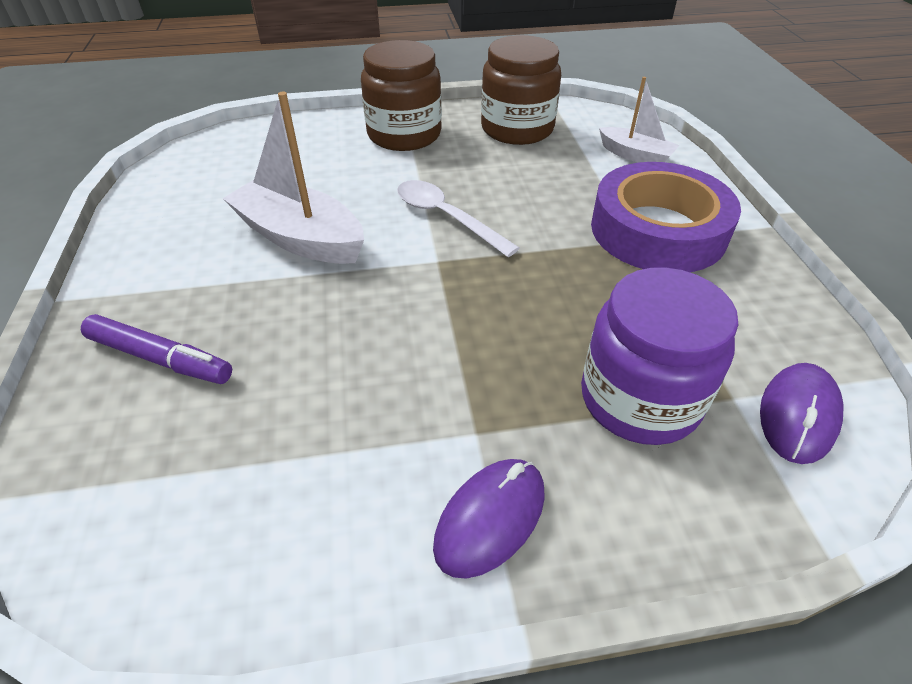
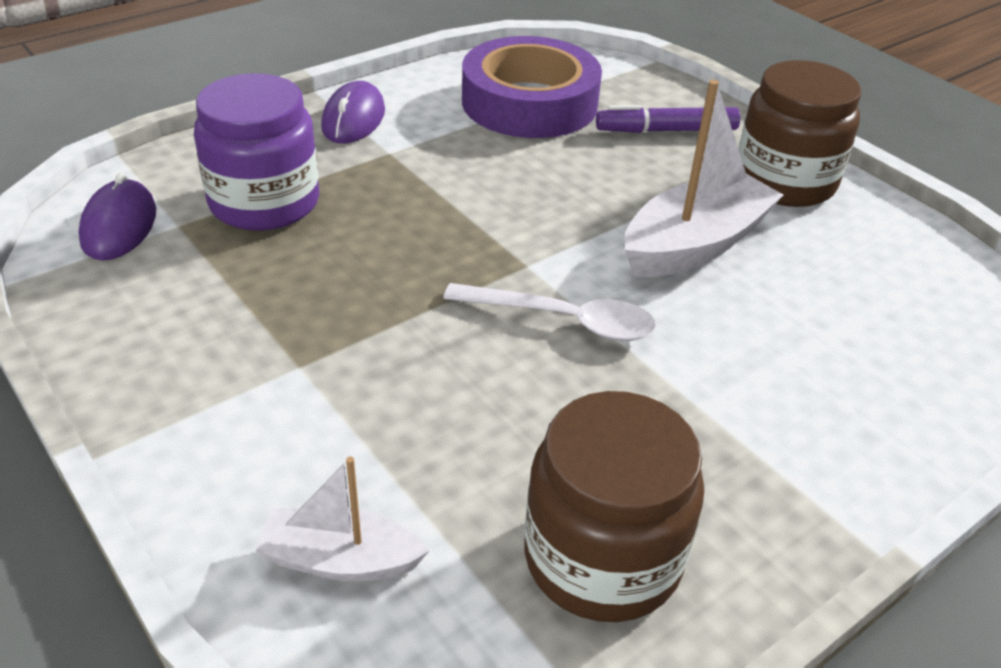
camera: 150 degrees right, 5 degrees down
white boat [223,92,364,264] -> white boat turned 45 degrees counterclockwise [625,80,783,278]
brown jar [361,40,442,151] -> brown jar moved to [738,60,862,207]
purple tape [591,162,741,272] -> purple tape moved to [462,36,602,138]

